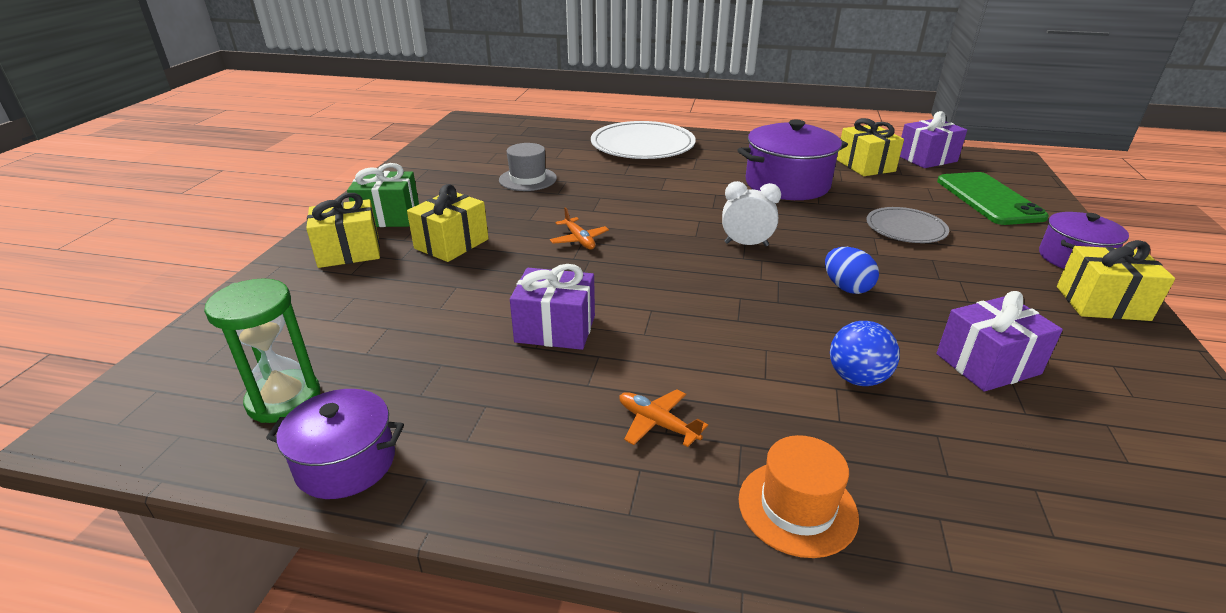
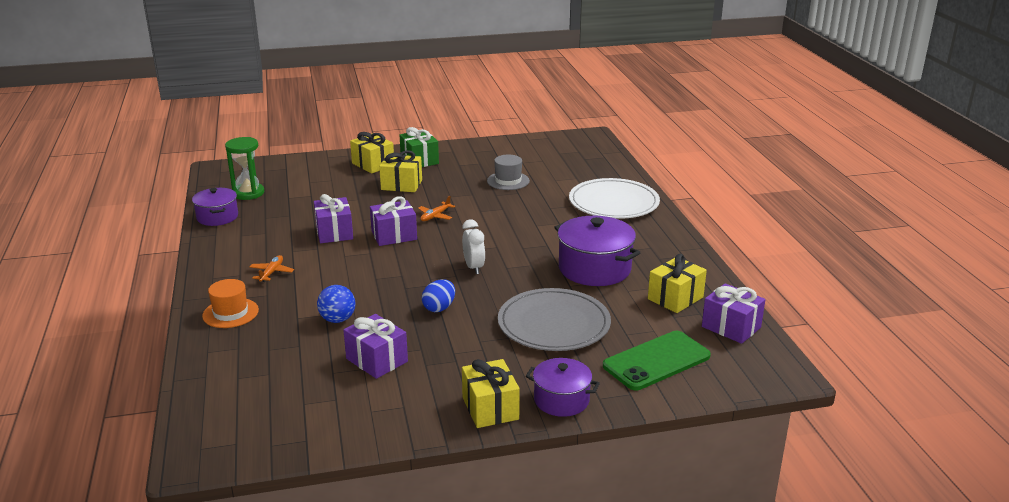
camera: 65 degrees right, 5 degrees down
grey plate [866,207,949,243] -> grey plate [498,288,611,351], size x1.74
none -> purple gift [370,196,417,246]

